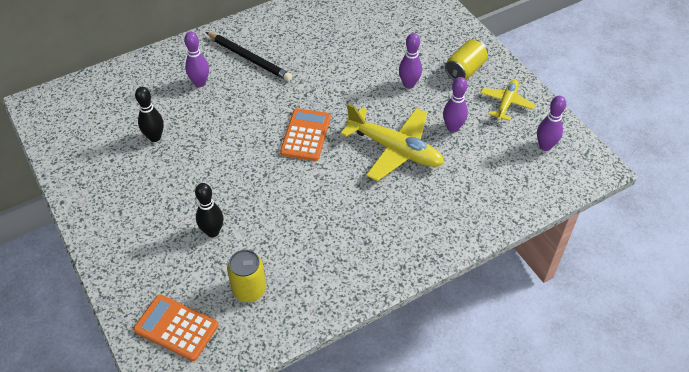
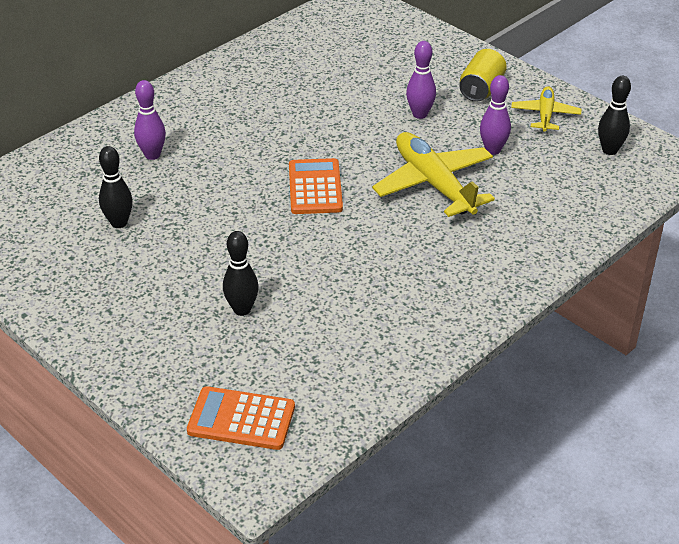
camera: 15 degrees left, 10 degrees down
black pencil [206,32,293,81] -> none
yellow can [227,249,266,302] -> none
yellow plane [340,103,444,181] -> yellow plane turned 135 degrees counterclockwise [372,132,495,217]
purple bowling pin [537,96,566,151] -> black bowling pin [598,76,631,155]

